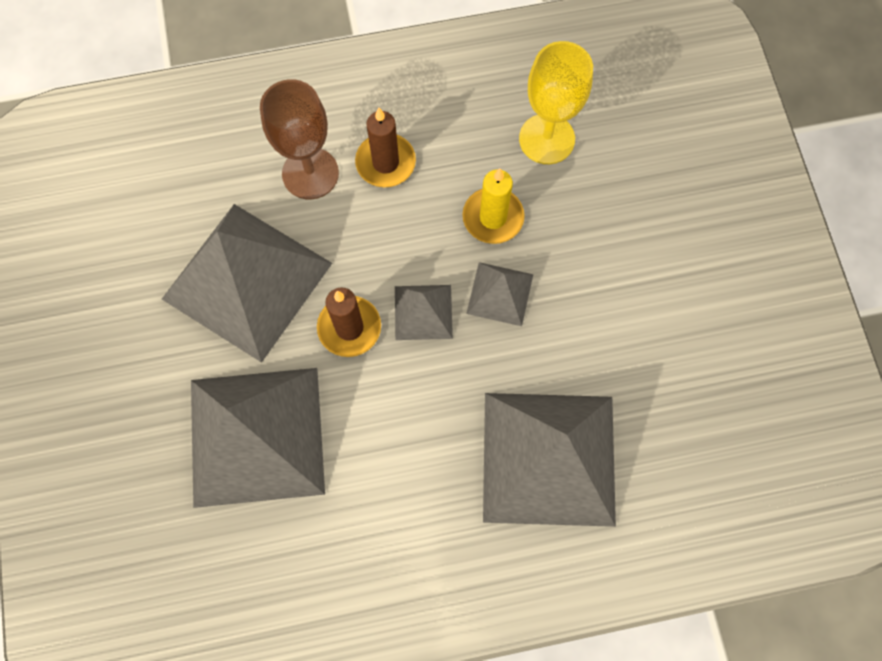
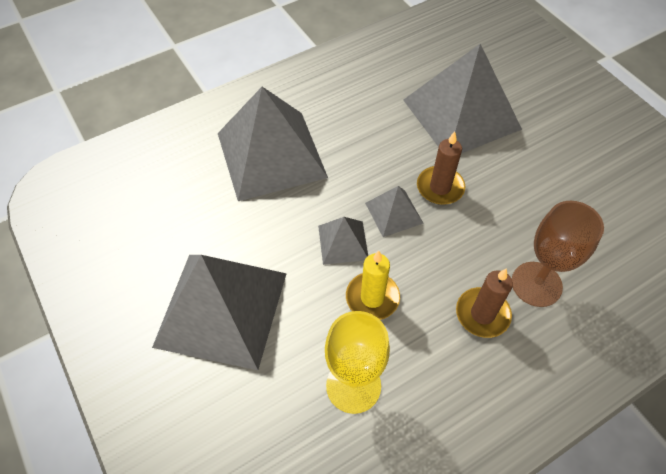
camera: 160 degrees right, 15 degrees down
grey pyramid [162,204,332,363] -> grey pyramid moved to [152,255,287,370]

